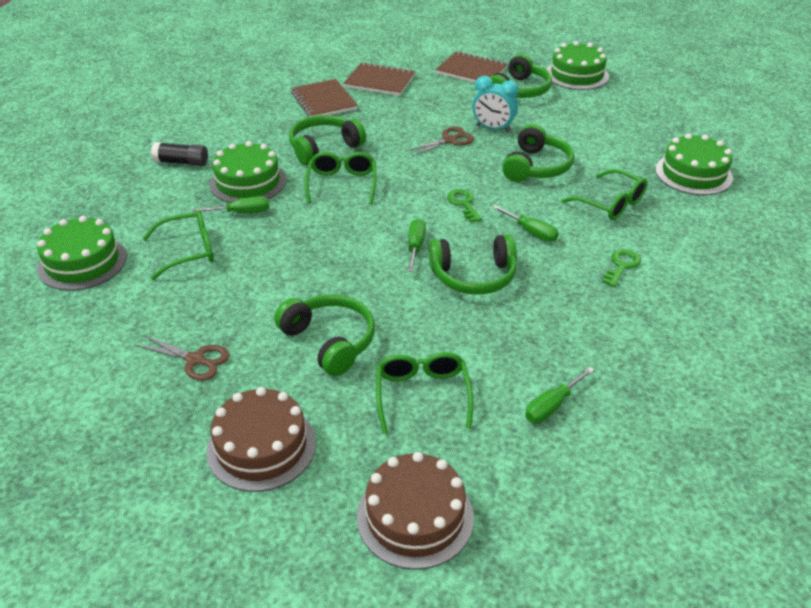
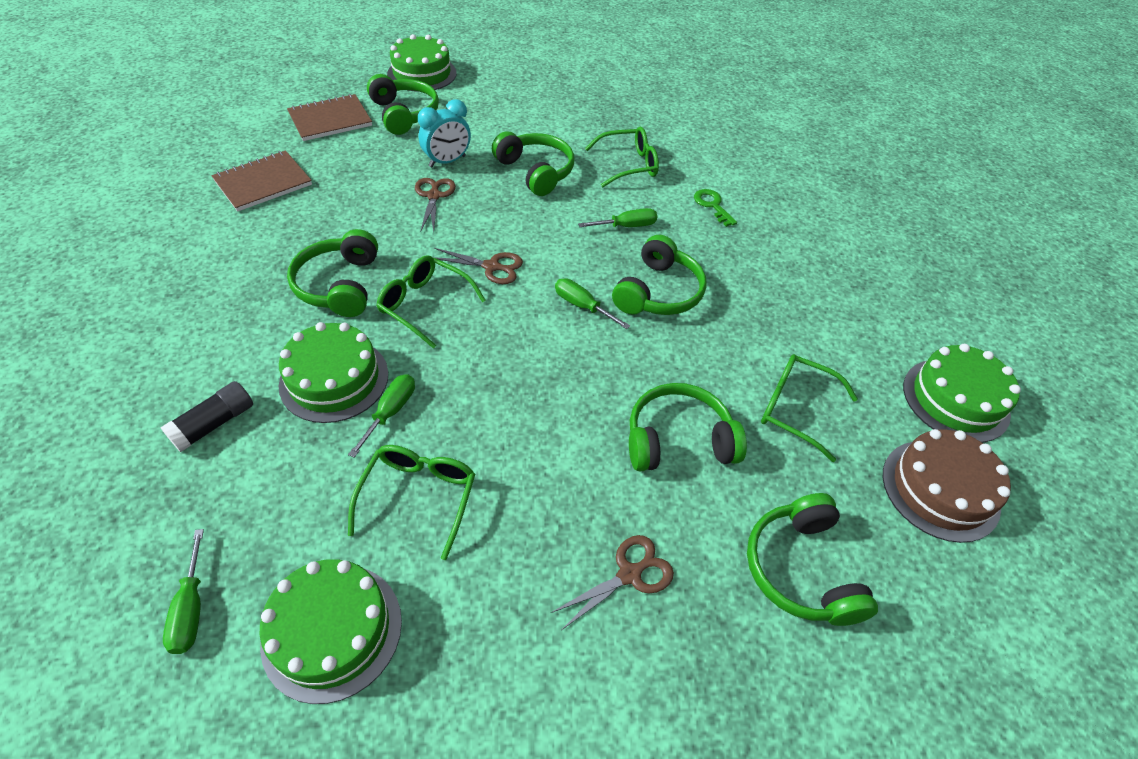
camera: 60 degrees left, 10 degrees up
brown cake [206,387,316,492] -> green headphones [747,493,878,626]
brown notebook [291,79,358,117] -> none
green key [447,189,482,222] -> none
green screwdriver [525,367,594,423] -> green screwdriver moved to [163,529,204,654]
green cake [655,133,733,195] -> green cake moved to [903,344,1021,443]
none -> brown scissors [433,248,523,284]

